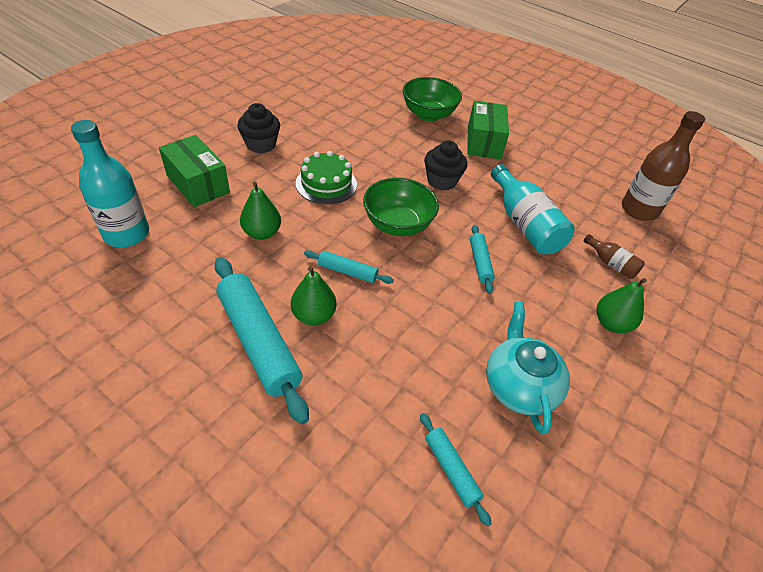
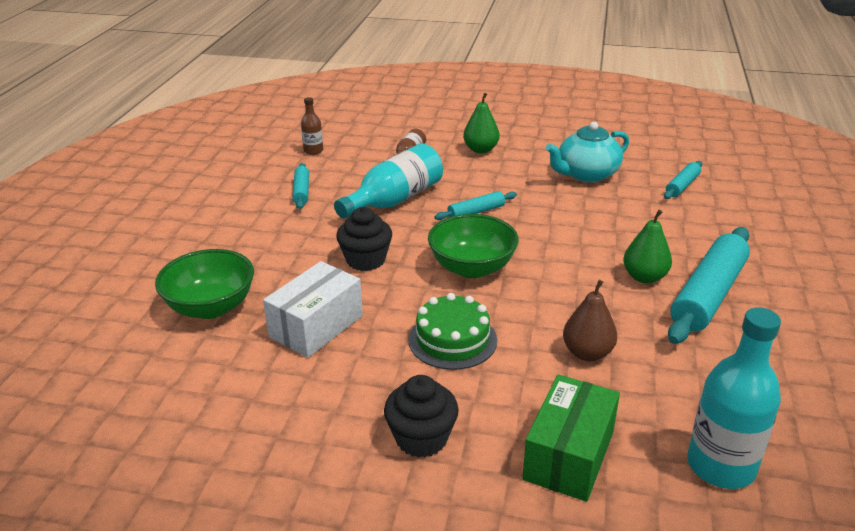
camera: 110 degrees left, 15 degrees down
green pear [240,182,281,240] -> brown pear [563,280,617,361]
turquoise rolling pin [304,250,394,284] -> turquoise rolling pin moved to [292,163,309,209]
green box [467,101,509,159] -> none
brown bottle [622,111,705,221] -> brown bottle [301,97,323,155], size x0.51
none -> white box [263,261,363,358]

